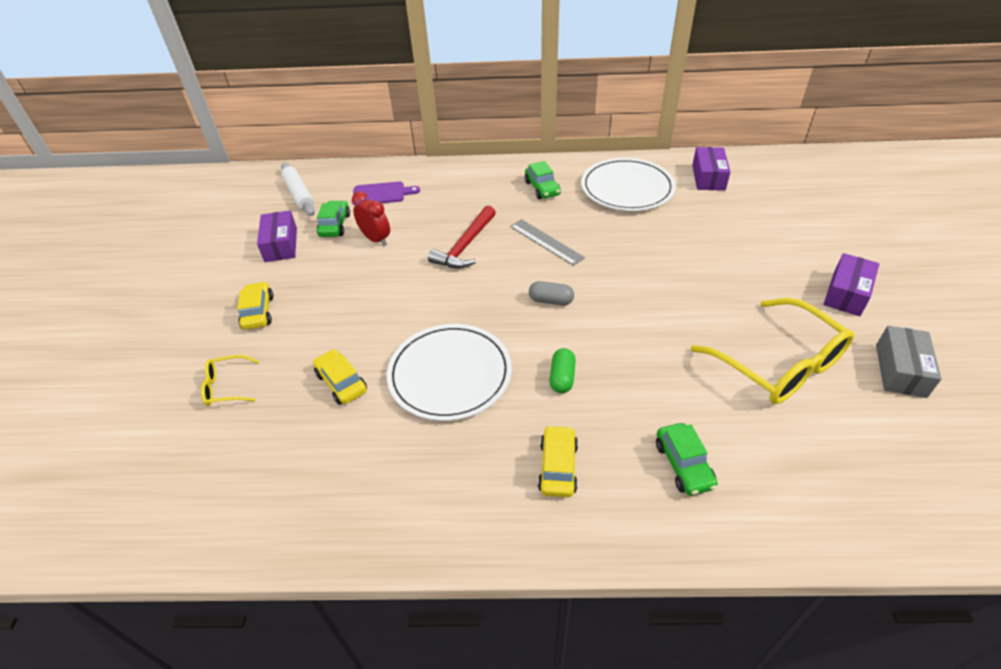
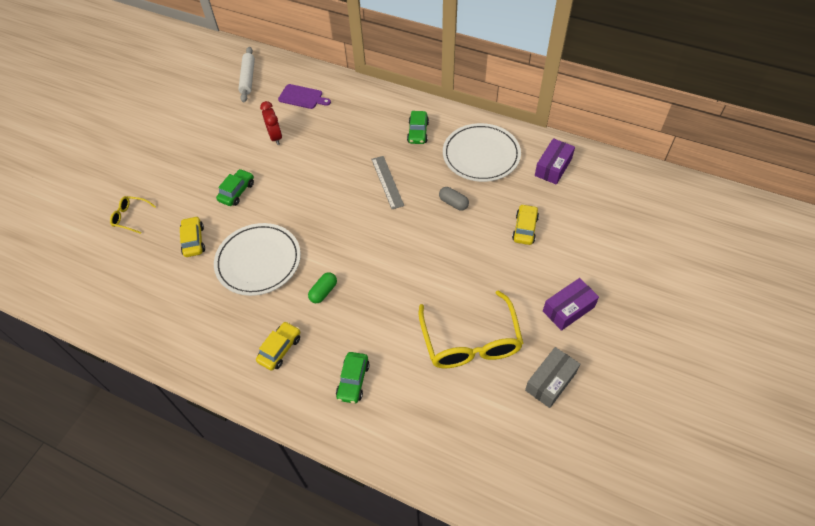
camera: 25 degrees right, 10 degrees up
yellow car [237,281,274,330] -> yellow car moved to [512,204,539,245]
purple box [257,210,297,262] -> none
green car [317,200,350,237] -> green car moved to [216,169,254,206]
red hammer [428,206,496,269] -> none
grey capsule [529,281,574,305] -> grey capsule moved to [439,187,469,210]

